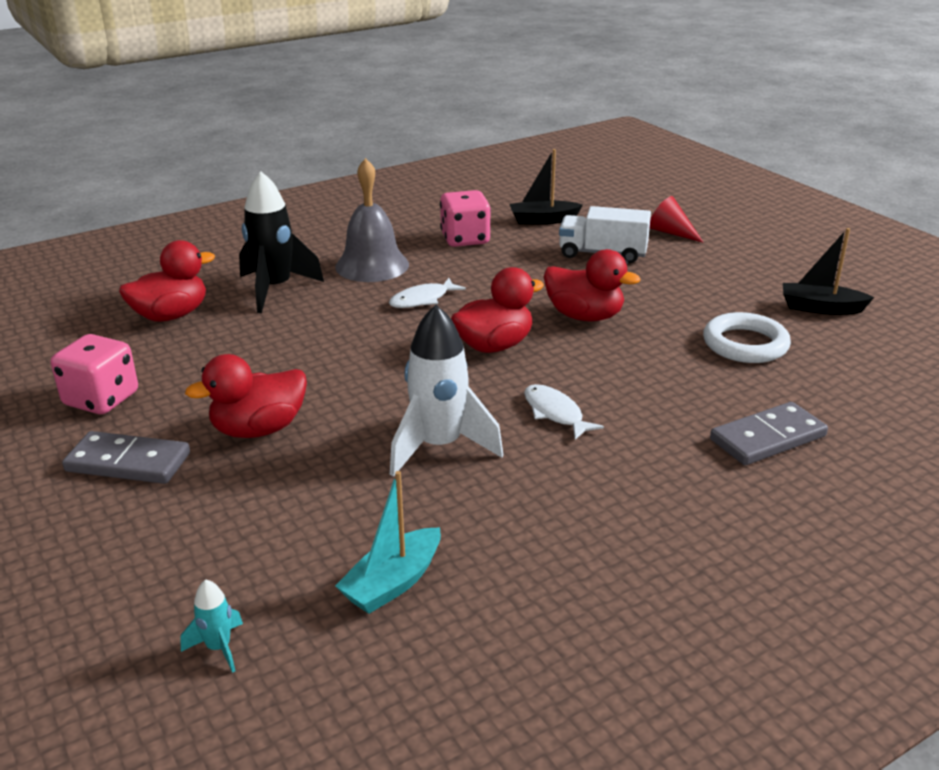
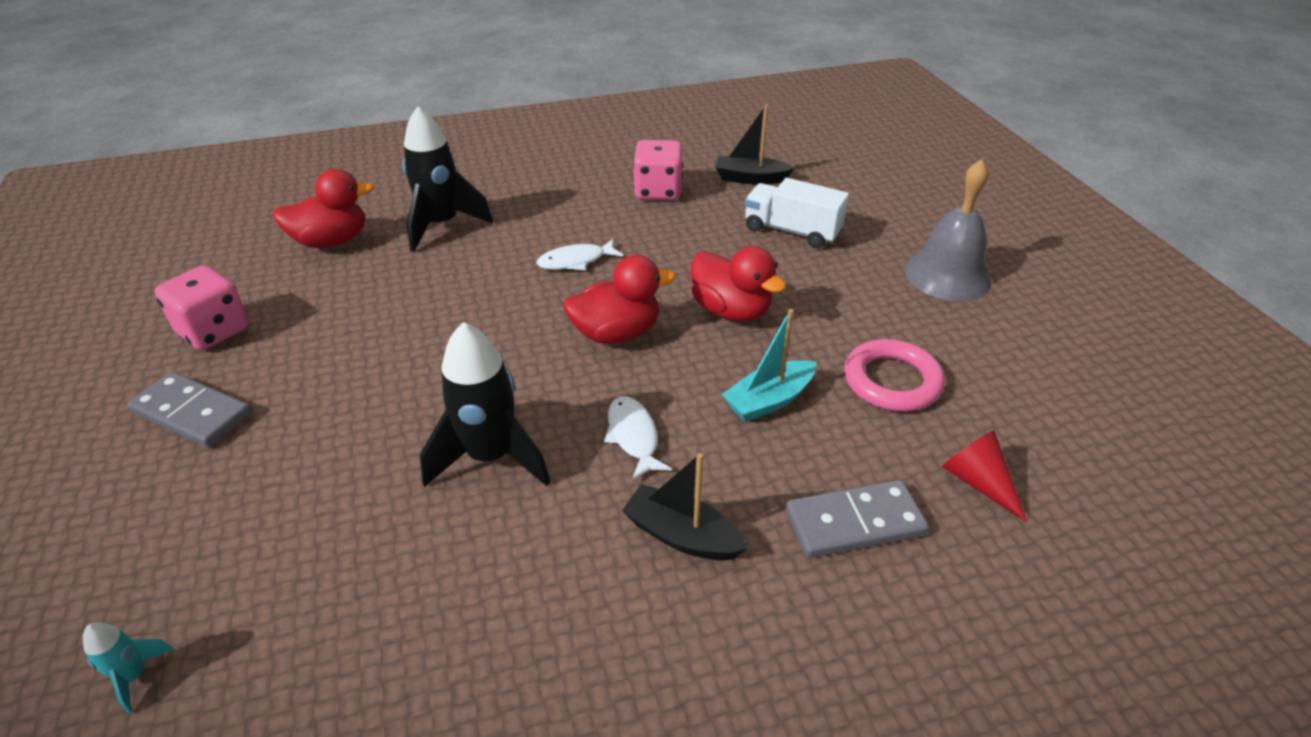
camera: 15 degrees right, 10 degrees up
red duck [185,354,307,438] -> none
grey bell [335,158,409,282] -> grey bell moved to [905,159,992,301]
turquoise boat [335,471,441,614] -> turquoise boat moved to [721,309,816,422]
white rocket [390,305,504,477] -> black rocket [420,322,550,487]
red cone [650,196,704,243] -> red cone moved to [942,430,1027,522]
white ring [703,312,791,363] -> pink ring [844,339,945,412]
black boat [783,228,874,315] -> black boat moved to [622,453,748,560]

